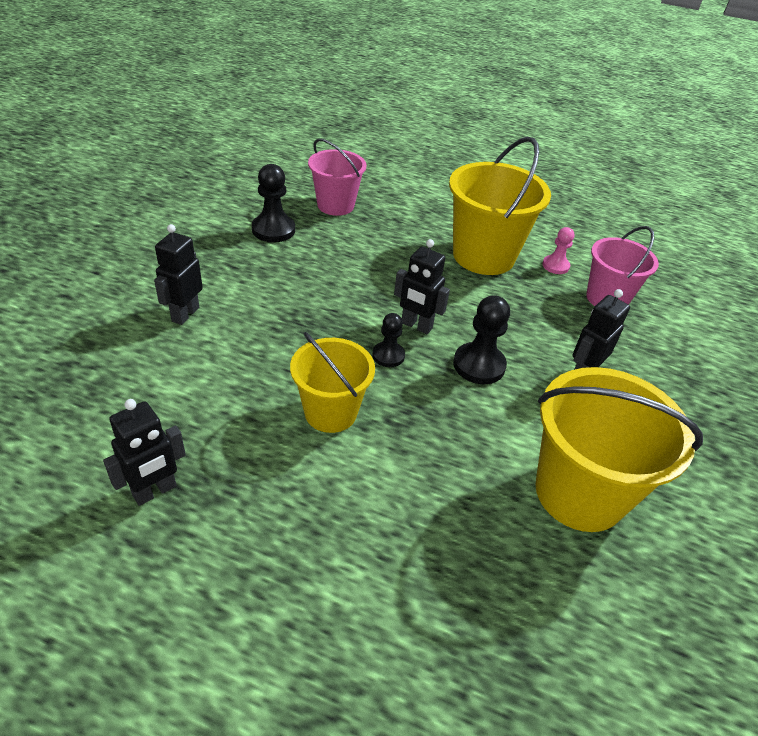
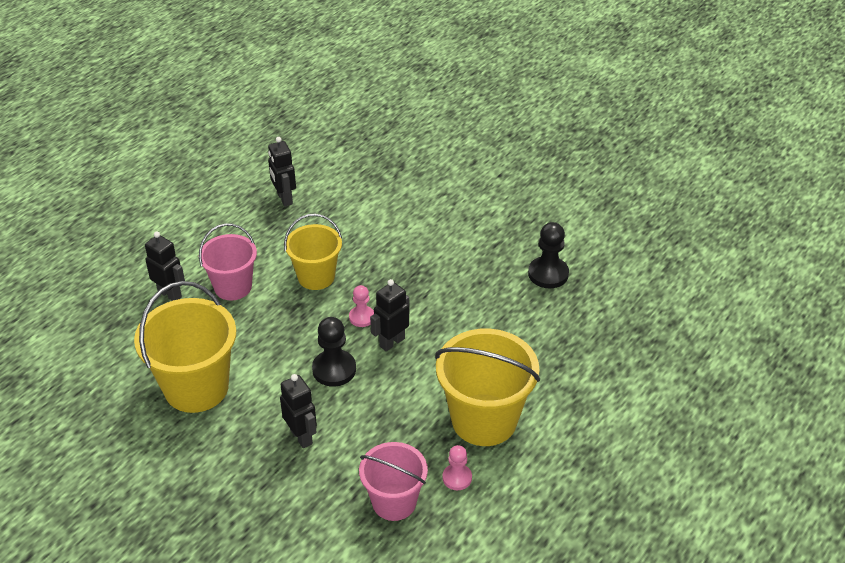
camera: 110 degrees right, 0 degrees up
black robot [154,224,203,325] -> black robot moved to [145,231,185,301]
pink bucket [308,138,367,216] -> pink bucket moved to [199,223,257,300]
black pawn [372,313,405,367] -> pink pawn [349,285,374,327]

